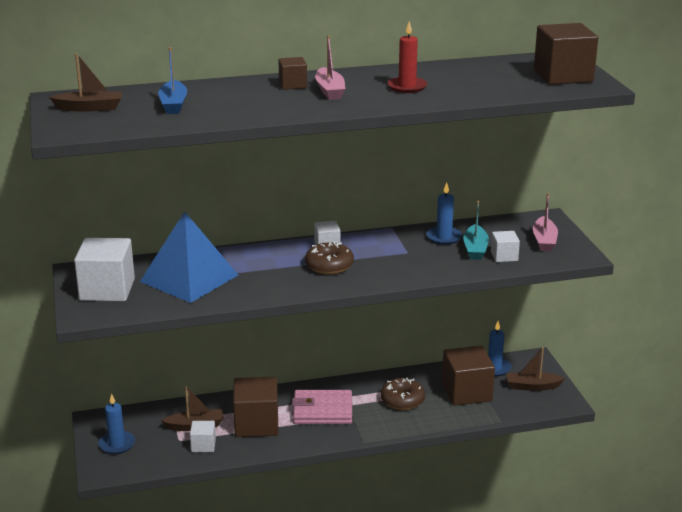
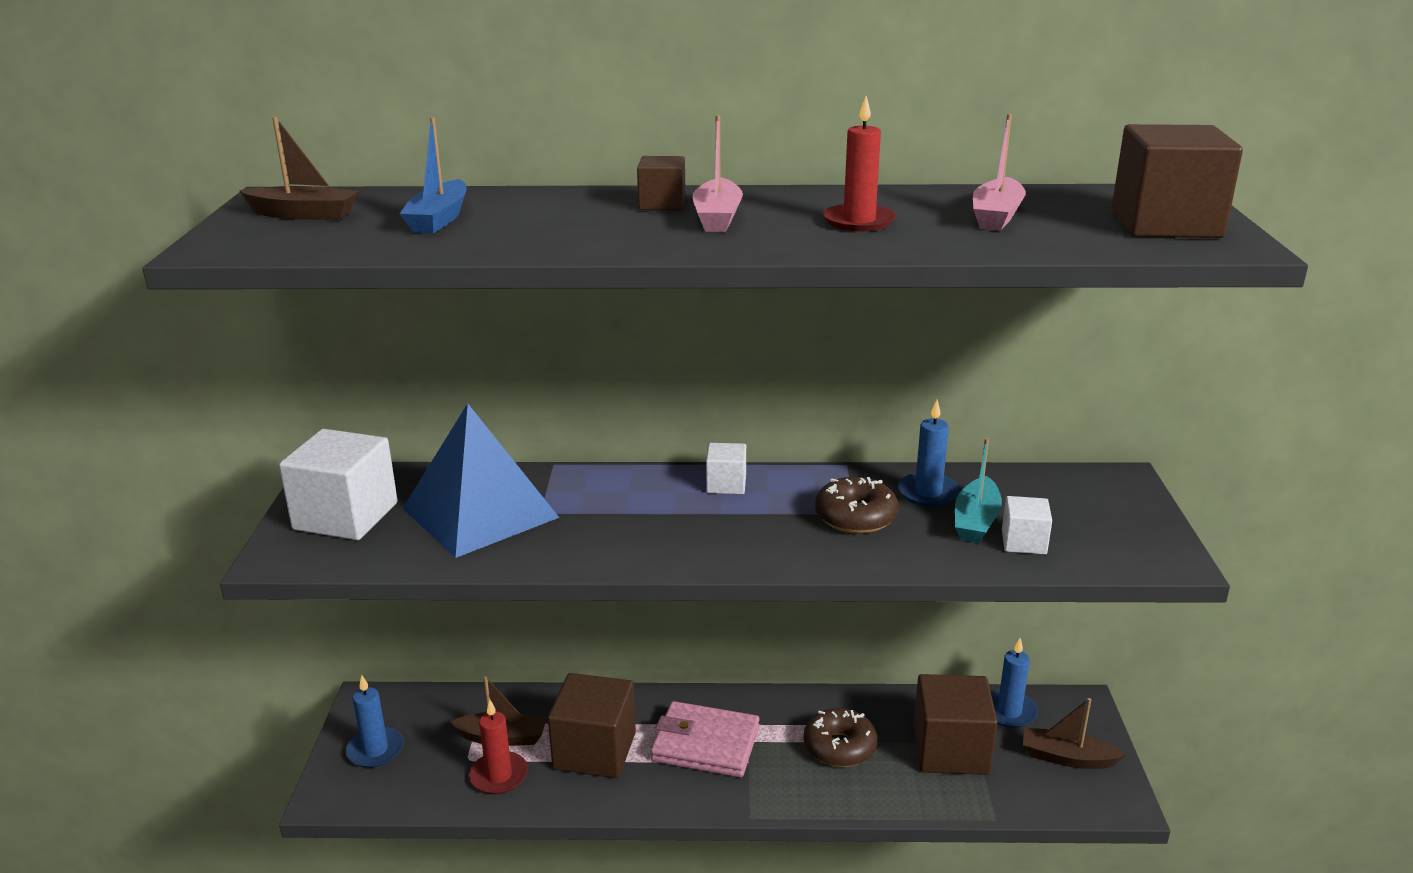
camera: 15 degrees right, 0 degrees up
white cube [190,421,216,452] -> red candle [469,700,528,794]
brown donut [305,242,354,274] -> brown donut moved to [815,477,899,534]
pink boat [533,193,558,251] -> pink boat moved to [973,114,1026,231]

